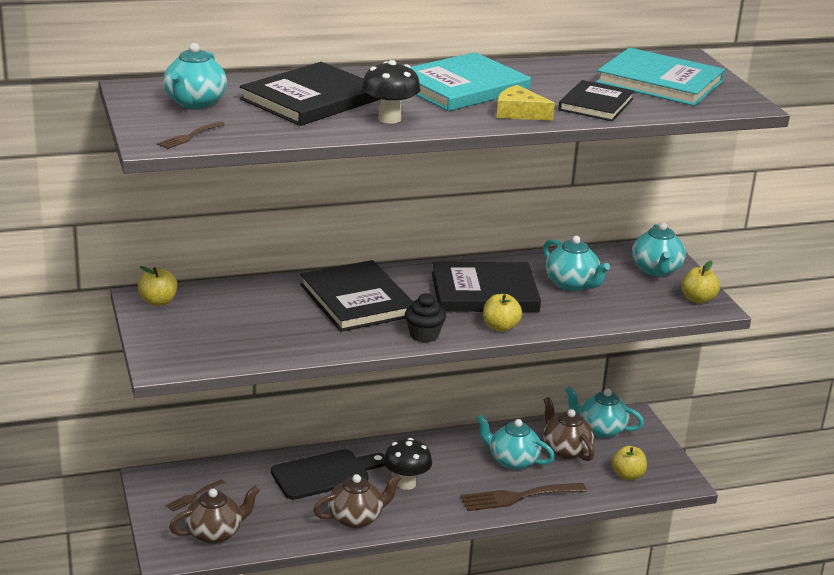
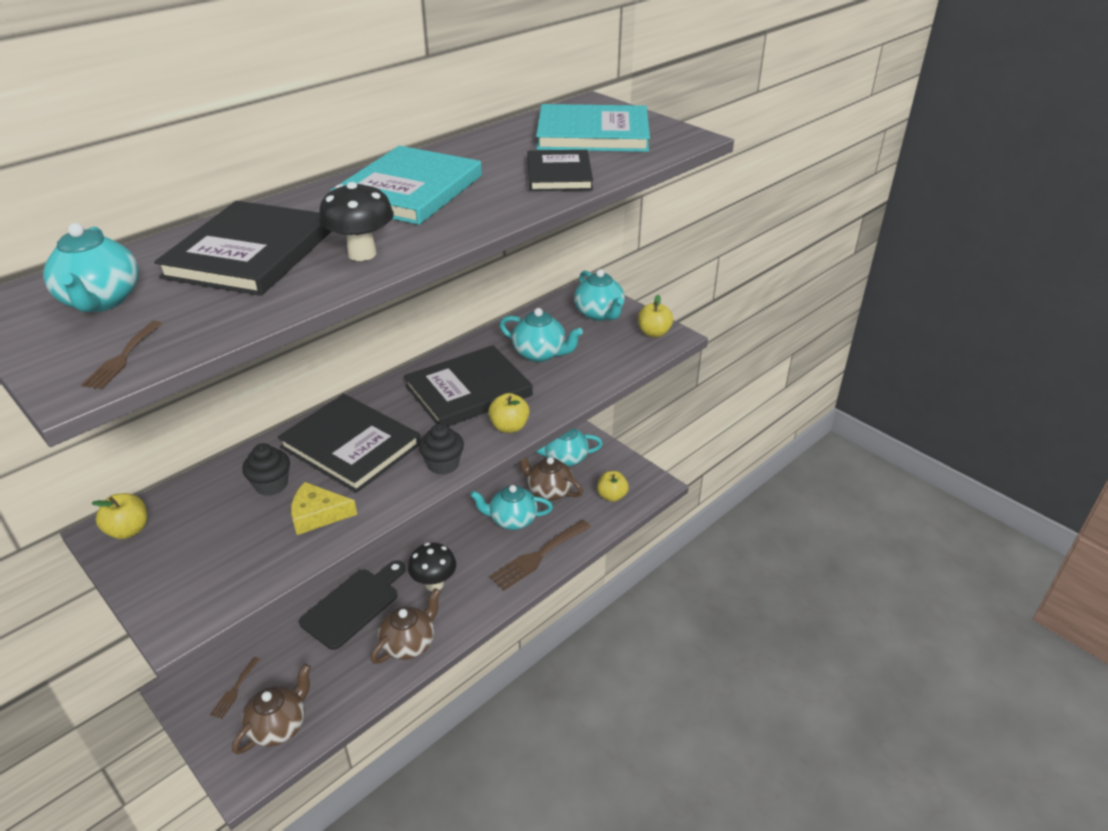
camera: 25 degrees left, 10 degrees up
yellow cheese [496,85,555,121] -> yellow cheese moved to [291,482,357,535]
none -> black cupcake [242,443,290,496]

